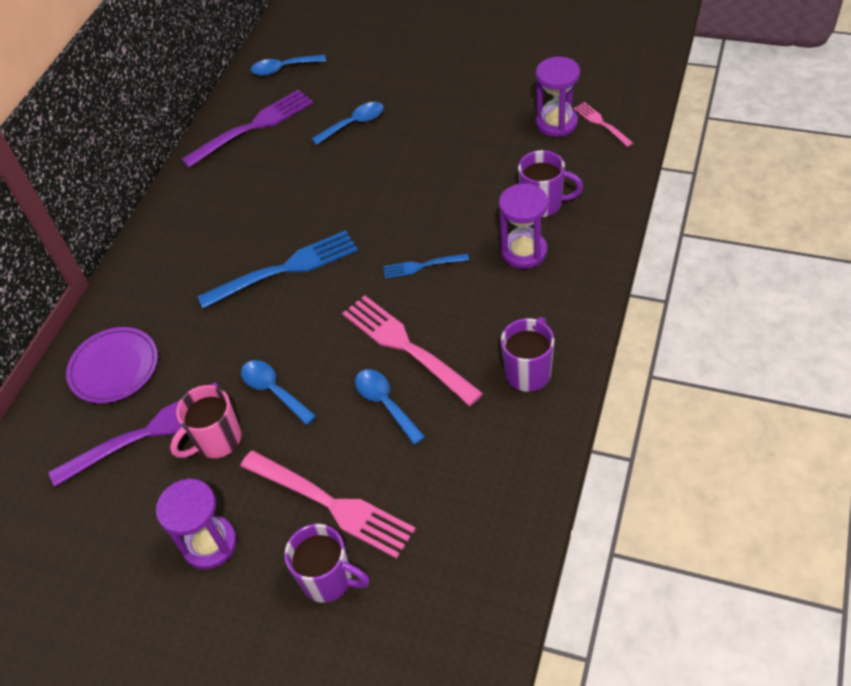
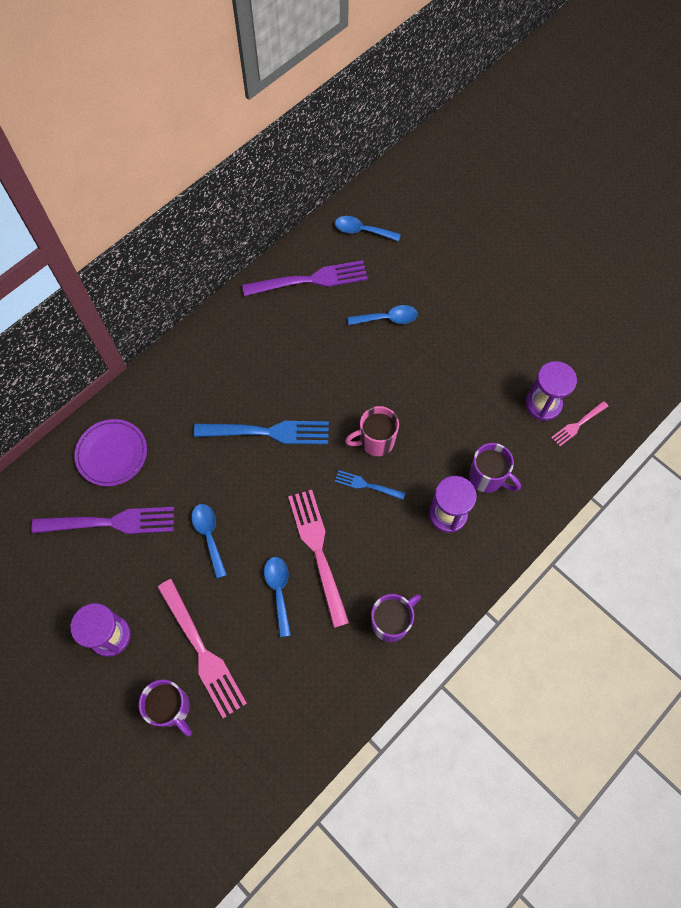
camera: 20 degrees right, 15 degrees up
pink mug [170,385,241,458] -> pink mug moved to [345,406,399,456]
pink fork [574,102,633,147] -> pink fork turned 120 degrees counterclockwise [551,401,608,447]

